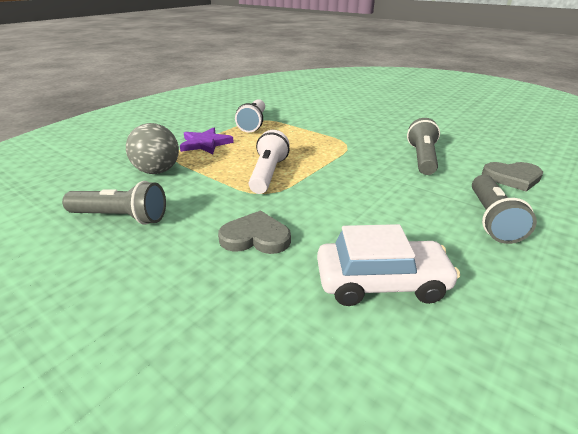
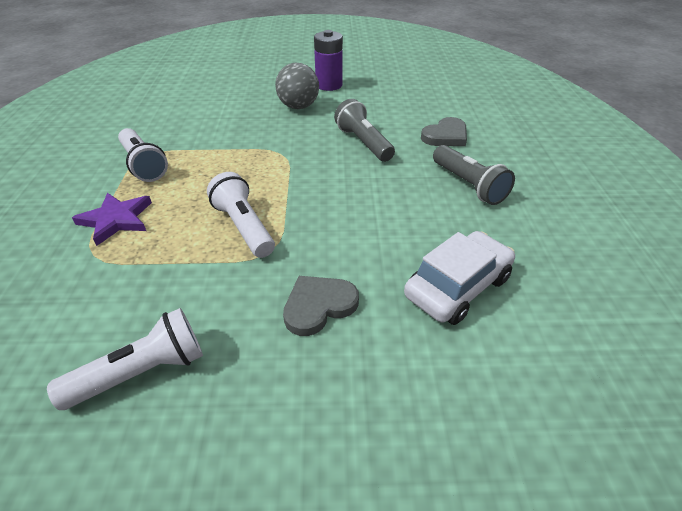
camera: 40 degrees left, 10 degrees up
grey flashlight [62,181,166,225] -> white flashlight [47,308,203,410]
grey ball [126,123,179,174] -> grey ball moved to [275,63,319,109]
none -> purple battery [314,30,343,91]

